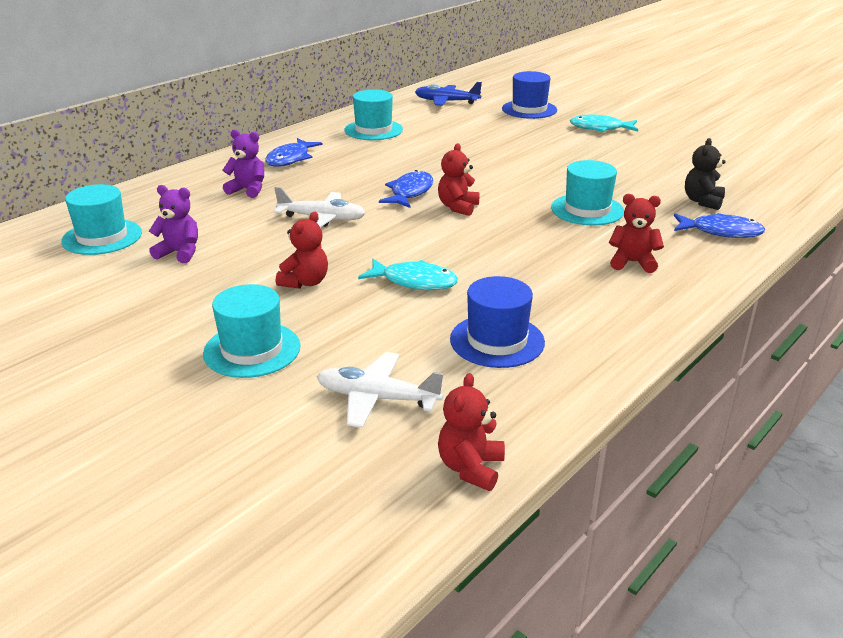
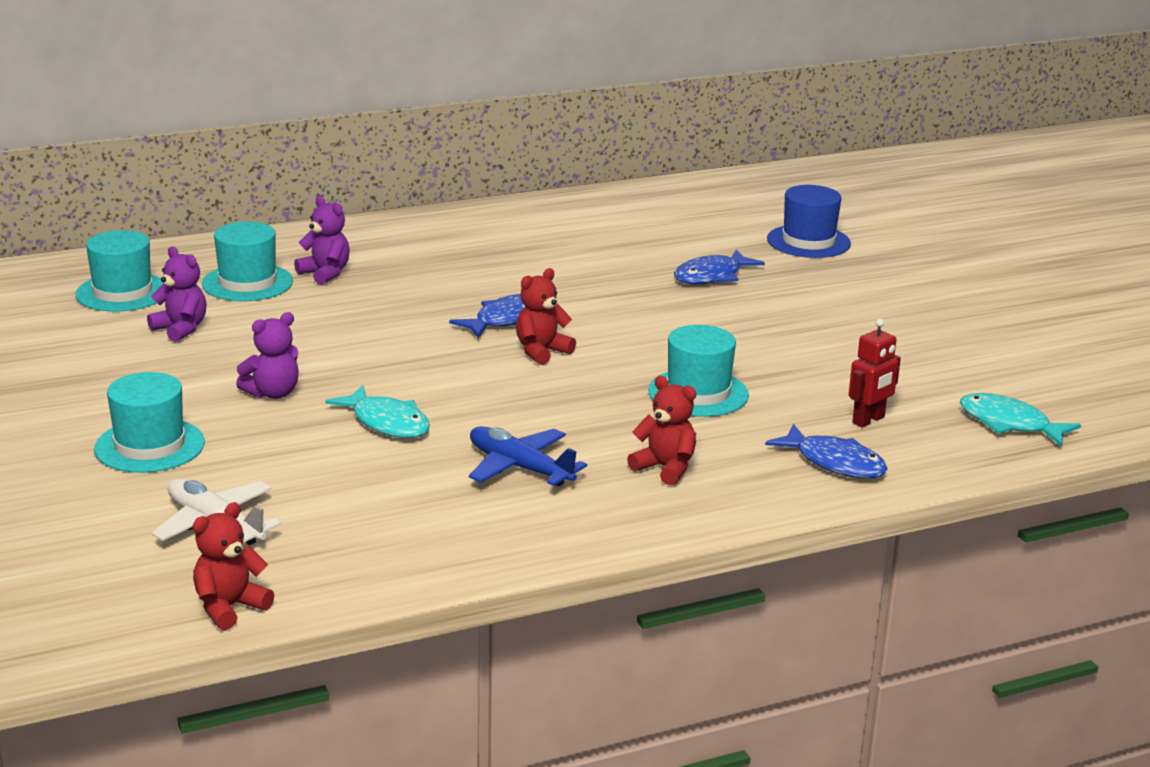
camera: 25 degrees right, 5 degrees down
blue fish [265,138,322,167] -> blue fish moved to [674,249,765,284]
white plane [274,187,366,227] -> none
red teddy bear [276,212,328,289] -> purple teddy bear [236,312,299,399]
turquoise hat [344,89,403,140] -> turquoise hat moved to [202,222,293,301]
blue plane [415,82,482,106] -> blue plane moved to [469,427,587,486]
blue hat [450,276,545,368] -> none
turquoise fish [570,115,638,132] -> turquoise fish moved to [960,393,1081,446]
black teddy bear [685,138,726,210] -> red robot [849,319,901,427]

